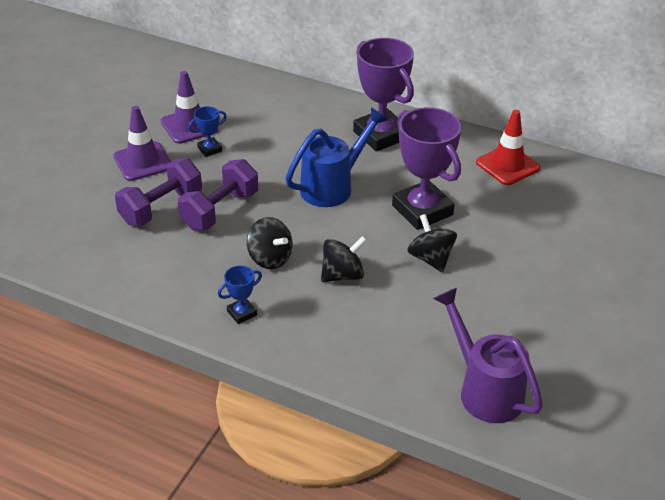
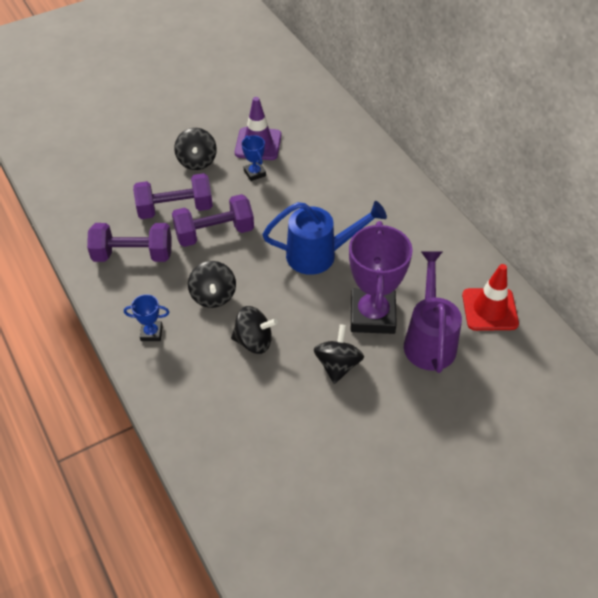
camera: 35 degrees right, 10 degrees up
purple traffic cone [114,106,171,181] -> black spinning top [174,128,217,170]
blue trophy [188,106,227,157] -> blue trophy turned 60 degrees clockwise [242,135,266,181]
purple trophy [353,38,414,152] -> none
purple watering can [433,288,543,423] -> purple watering can moved to [404,251,462,373]
none -> purple dumbbell [87,223,172,262]

